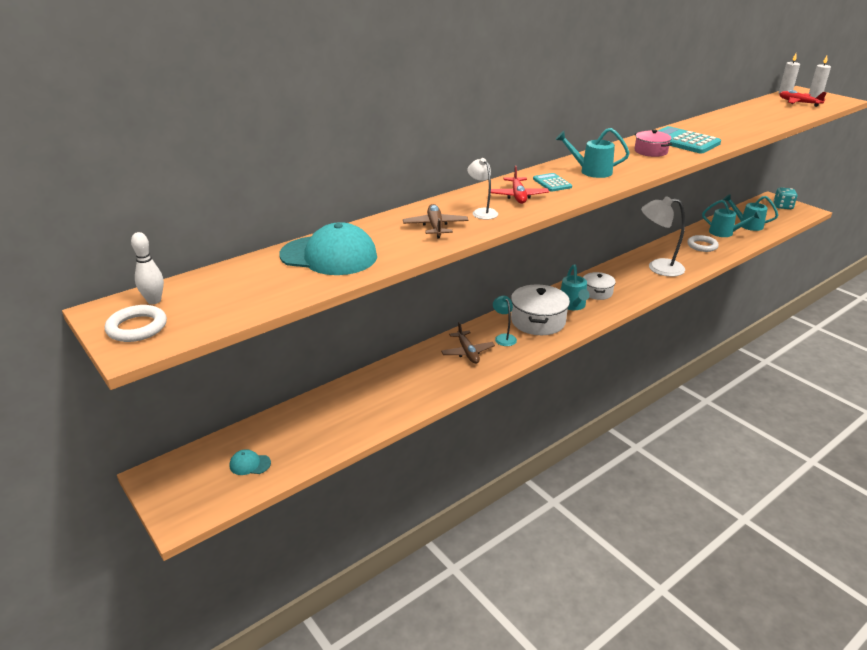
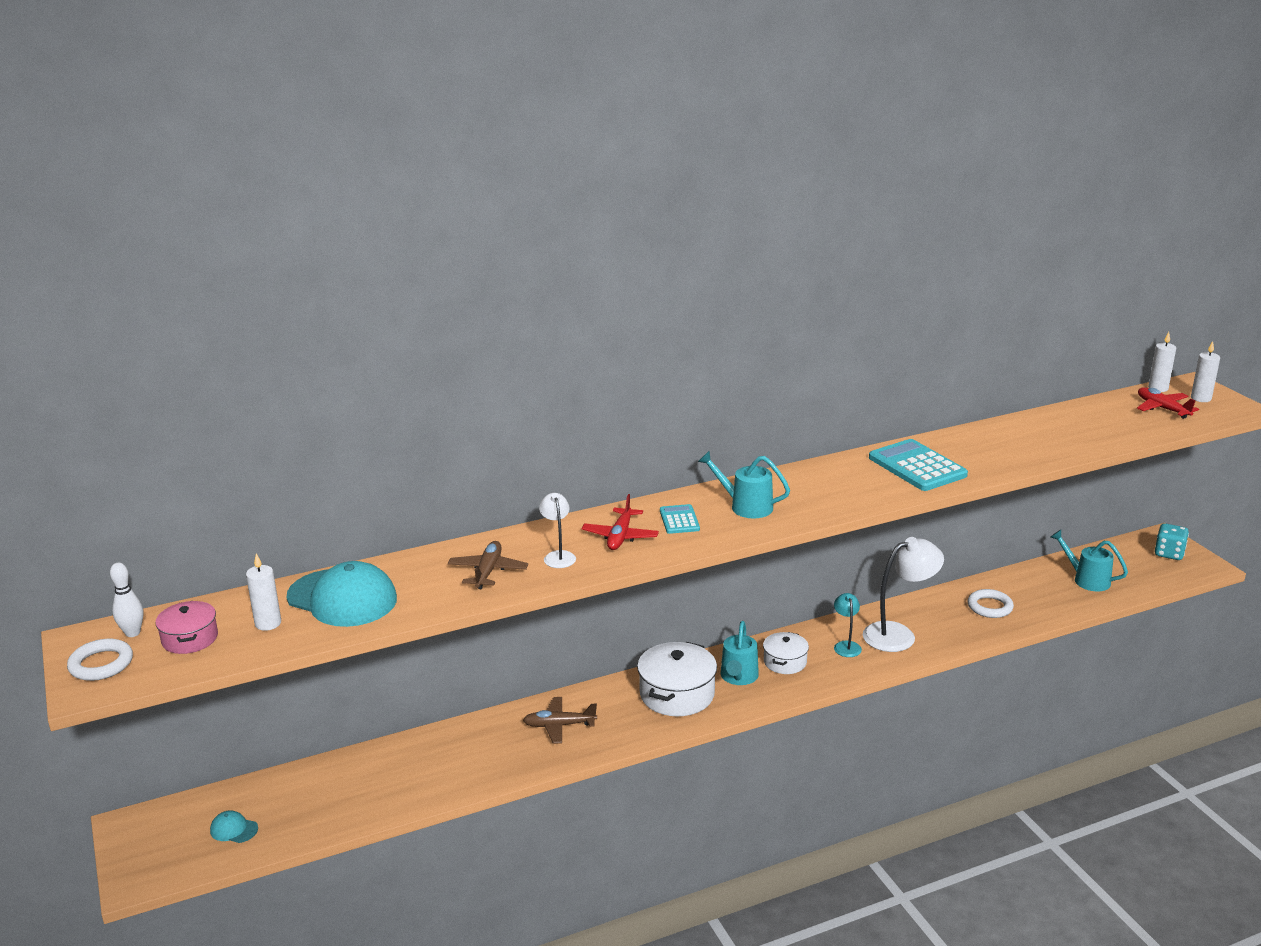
camera: 15 degrees right, 5 degrees down
brown plane [441,322,495,364] -> brown plane turned 90 degrees clockwise [523,697,597,744]
turquoise lamp [493,296,517,346] -> turquoise lamp moved to [834,593,862,657]
pink pot [634,129,672,157] -> pink pot moved to [155,601,218,654]
white lamp [641,196,685,277] -> white lamp turned 135 degrees clockwise [863,537,944,652]
turquoise watering can [702,200,761,237] -> none
none -> white candle [246,554,281,631]

